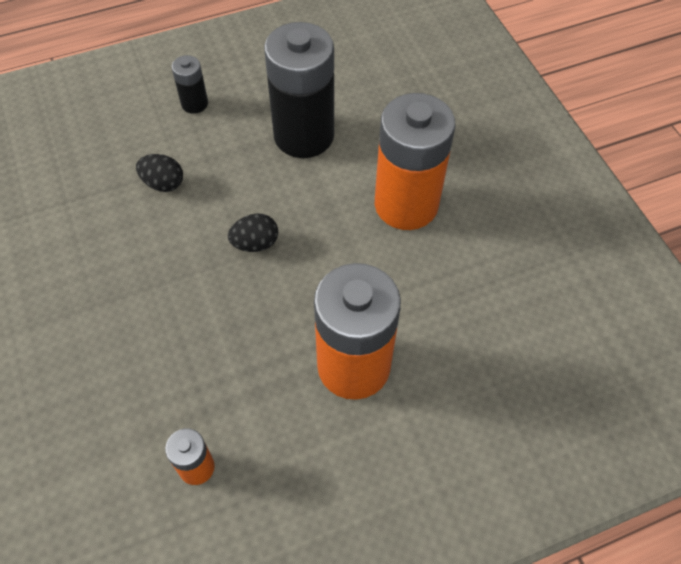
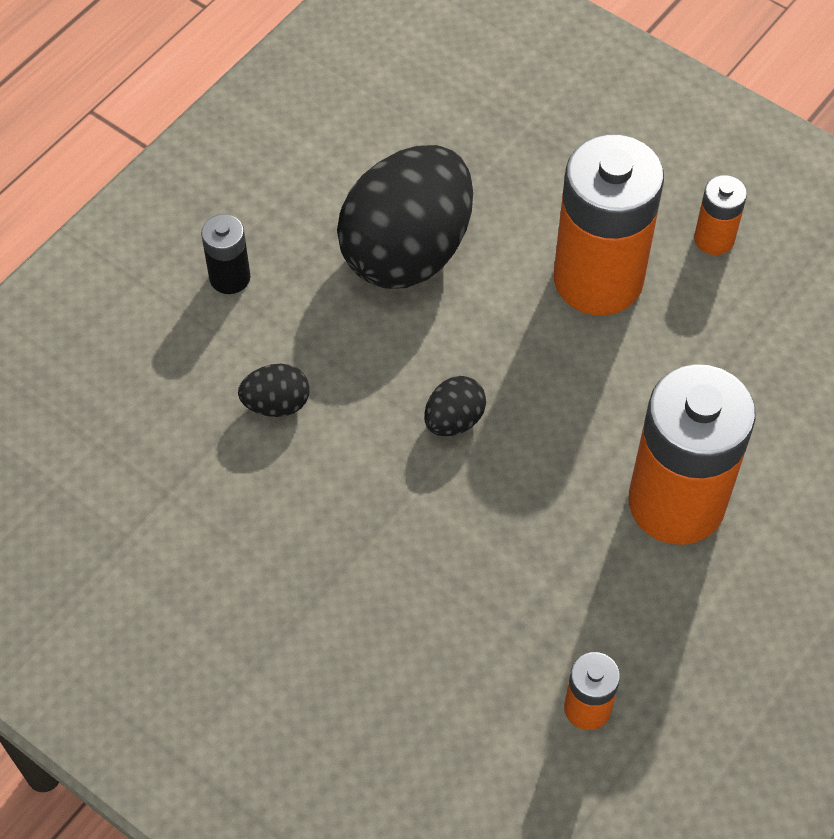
camera: 30 degrees left, 0 degrees up
black battery [264,22,334,158] -> black egg [337,145,473,289]
none -> orange battery [694,175,747,255]

